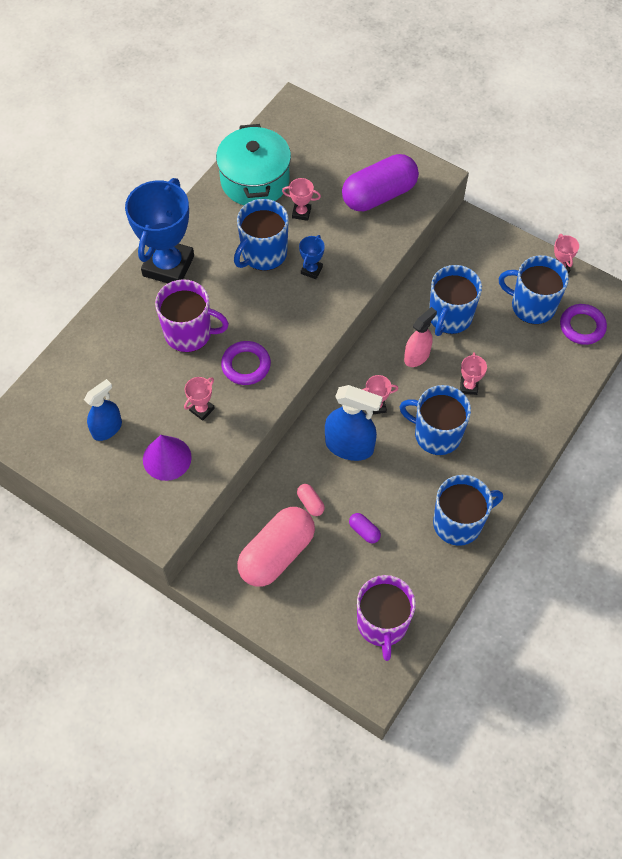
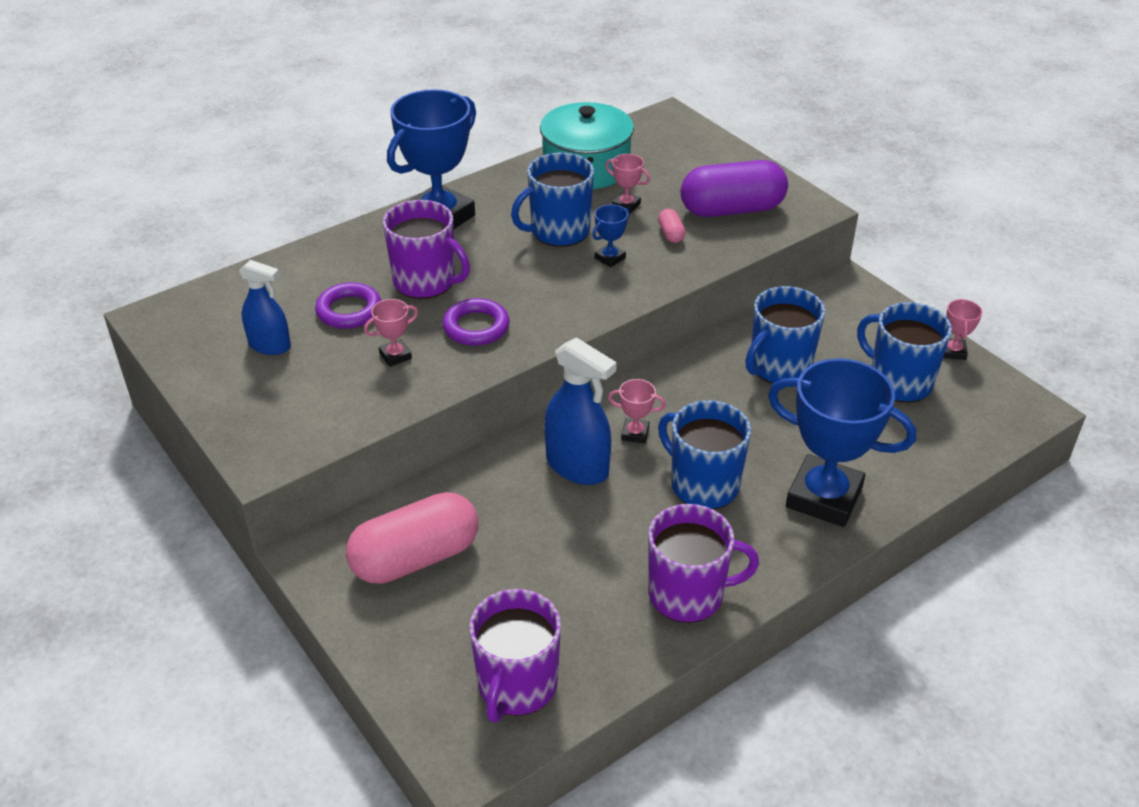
camera: 20 degrees right, 20 degrees down
blue spray bottle [84,379,122,441] -> blue spray bottle turned 45 degrees clockwise [239,260,291,355]
purple cone [143,435,192,481] -> none
pink capsule [297,484,325,516] -> pink capsule moved to [658,209,686,243]
purple capsule [349,513,381,543] -> none
pink spray bottle [404,307,437,367] -> none
blue mug [433,475,503,546] -> purple mug [648,504,759,623]
pink trophy [460,352,487,395] -> none
purple ring [560,304,607,345] -> purple ring moved to [315,282,381,329]
none -> blue trophy [768,358,916,527]

